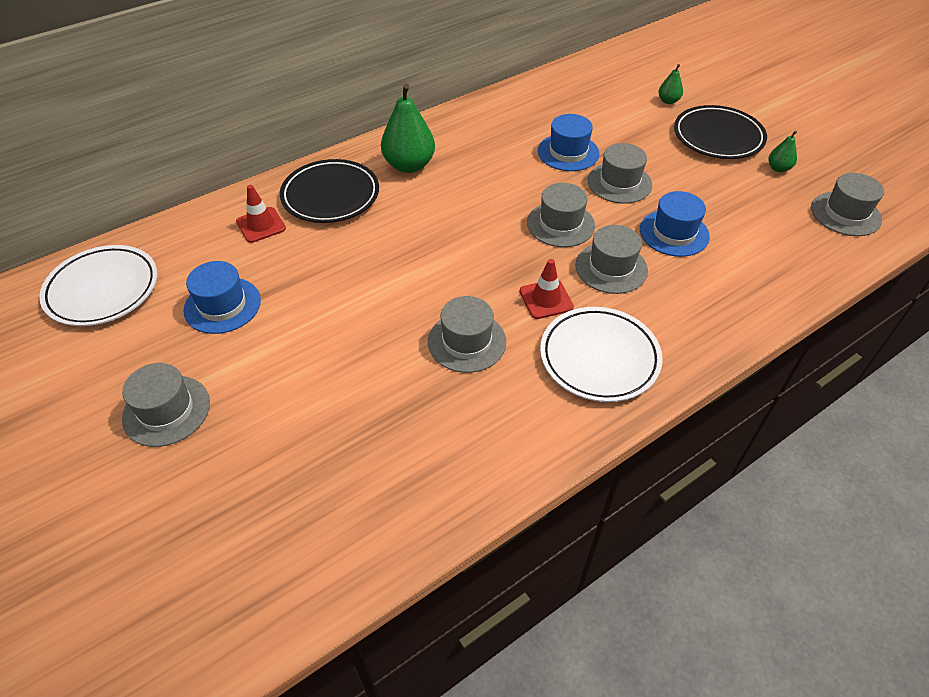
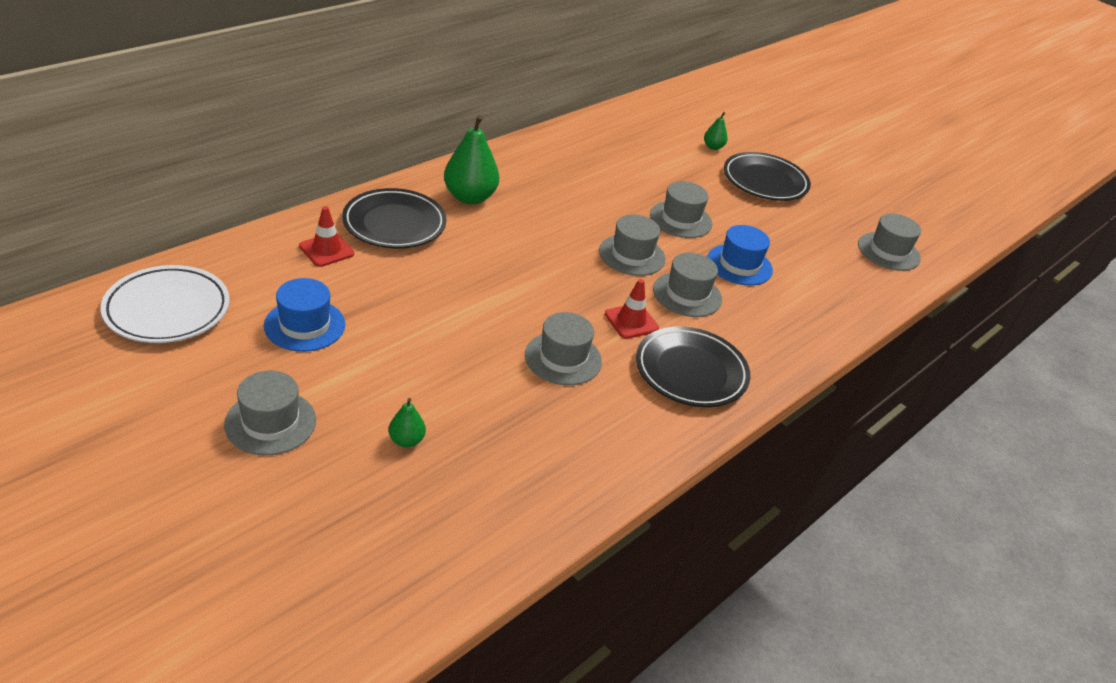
camera: 15 degrees left, 10 degrees down
blue hat [538,114,599,171] -> none
white plate [540,307,663,402] -> black plate [636,326,750,407]
green pear [769,131,797,172] -> green pear moved to [389,398,426,448]

